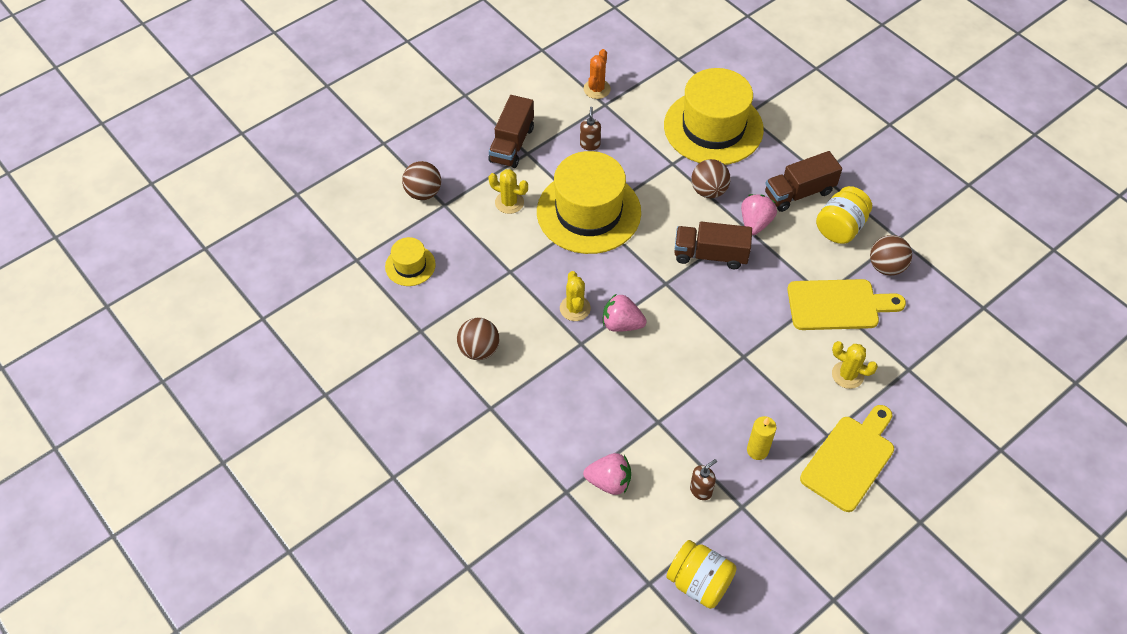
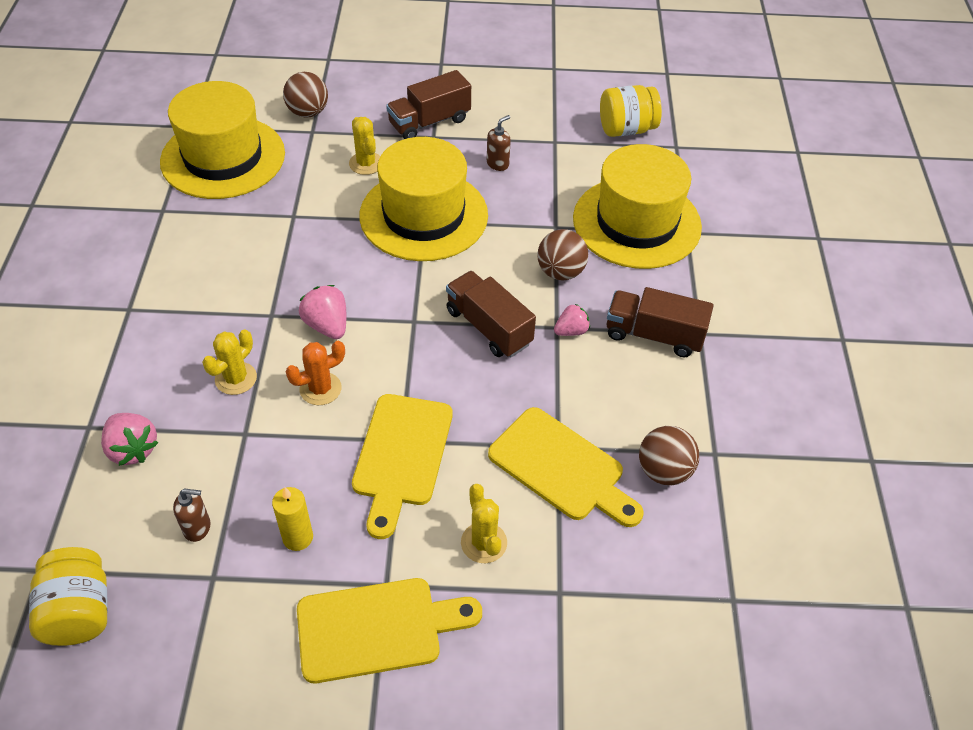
camera: 40 degrees right, 5 degrees down
yellow hat [385,237,436,286] -> yellow hat [160,81,285,199], size x2.15
brown ball [457,318,499,360] -> none
yellow cactus [560,271,591,321] -> yellow cactus moved to [202,330,257,395]
orange cactus [584,49,611,99] -> orange cactus moved to [286,341,345,405]
pink strawberry [741,194,777,235] -> pink strawberry [554,304,590,336], size x0.66
yellow jar [816,186,872,244] -> yellow jar moved to [600,85,662,137]
none -> yellow cutting board [352,394,453,539]

